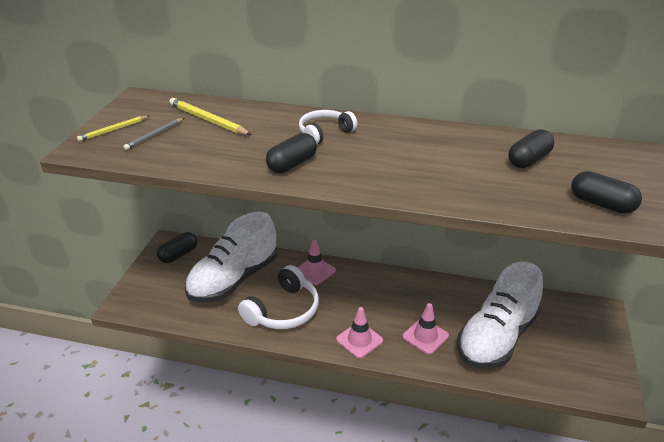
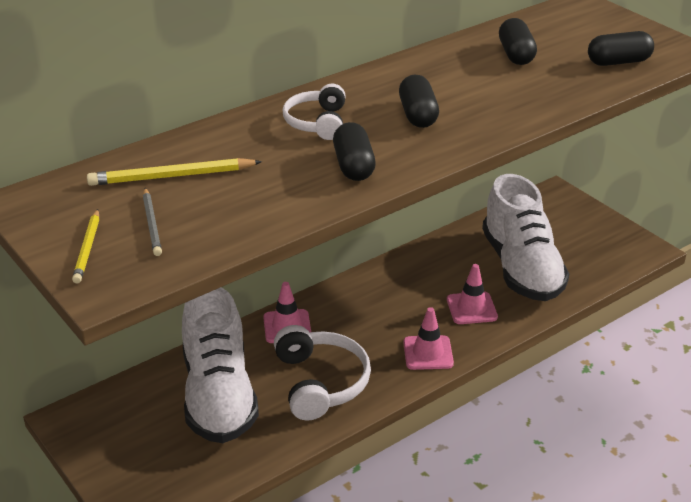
camera: 50 degrees left, 0 degrees up
black capsule [157,232,198,263] -> black capsule moved to [399,75,439,128]

